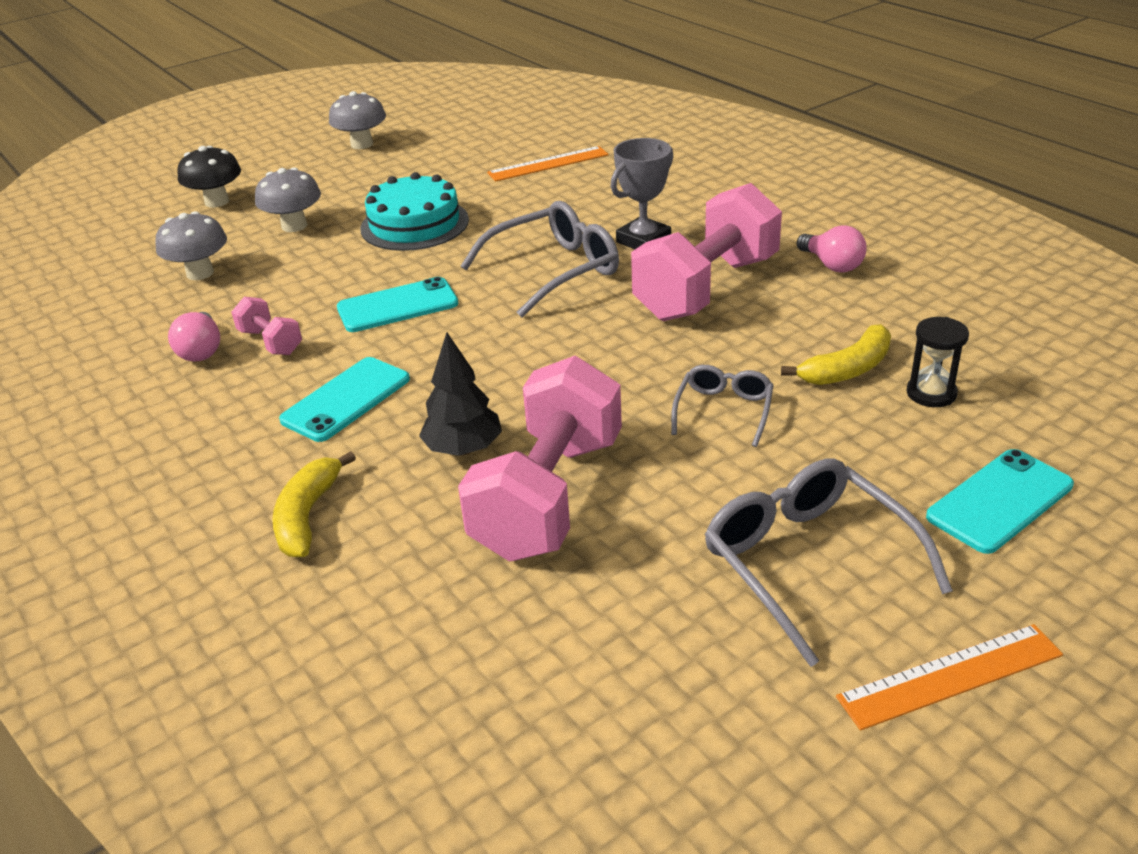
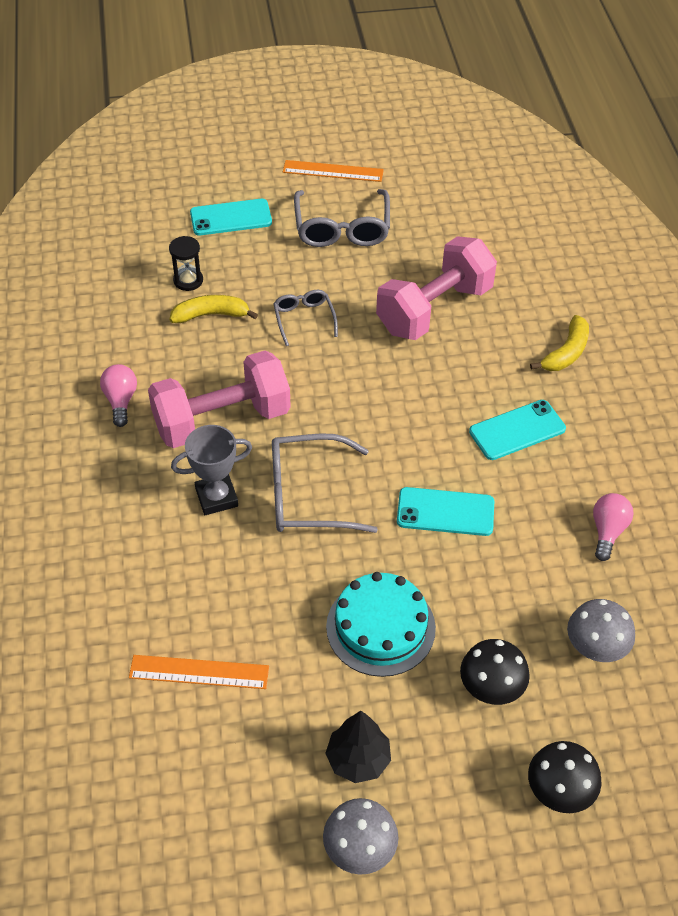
camera: 155 degrees left, 15 degrees up
pink dumbbell [231,297,302,355] -> none
grey mushroom [255,167,321,232] -> black mushroom [460,639,530,705]
black tree [419,332,502,456] -> black tree moved to [325,711,391,783]
grey glasses [671,365,774,447] -> grey glasses turned 120 degrees clockwise [273,290,338,346]

